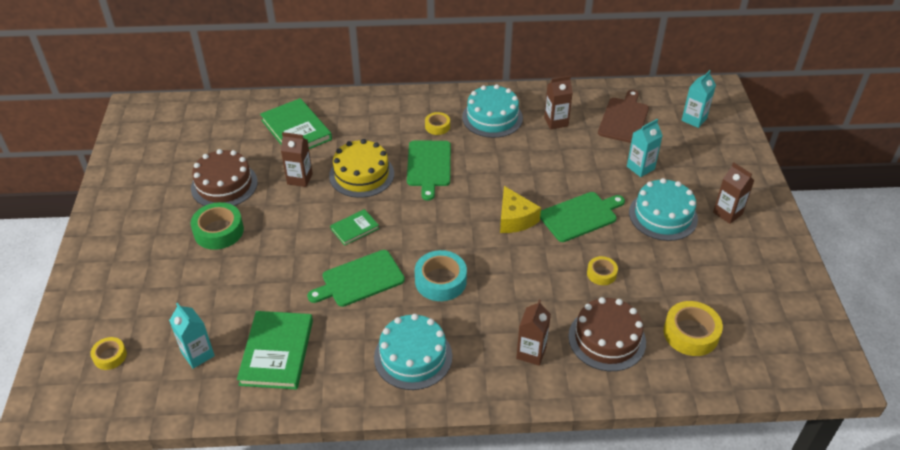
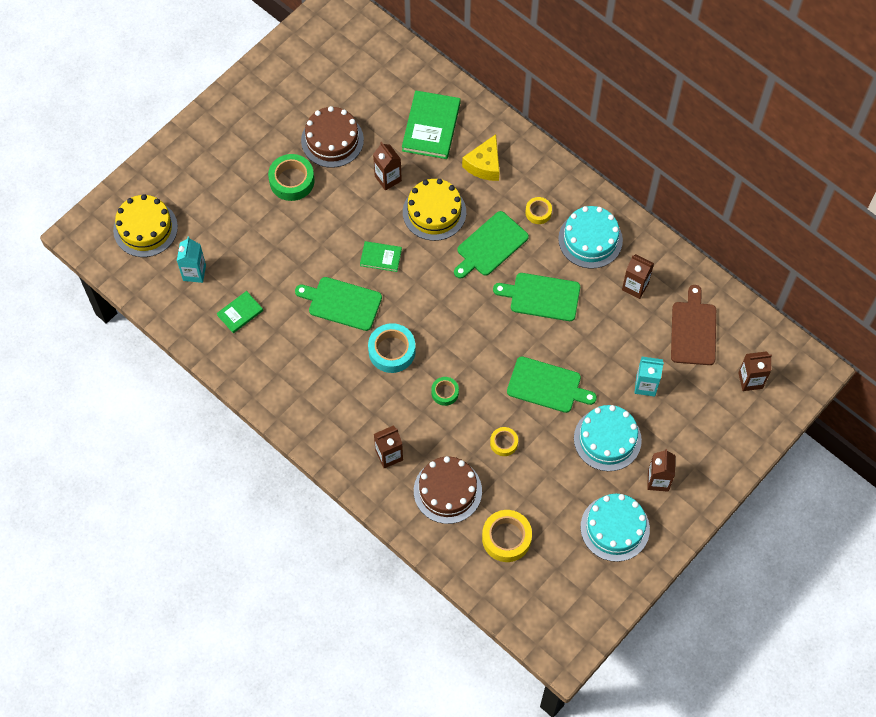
camera: 45 degrees right, 20 degrees up
yellow tape [90,337,127,370] -> yellow cake [113,194,178,257]
green book [237,311,313,390] -> green book [217,291,263,333], size x0.54
turquoise cake [374,314,452,390] -> turquoise cake moved to [581,493,650,562]
yellow cheese [500,186,541,233] -> yellow cheese moved to [462,134,500,181]
brown cutting board [598,90,649,143] -> brown cutting board turned 60 degrees counterclockwise [671,285,716,365]
turquoise carton [682,70,716,128] -> brown carton [738,351,772,391]
none -> green tape [431,377,459,406]
none -> green cutting board [493,273,580,321]

